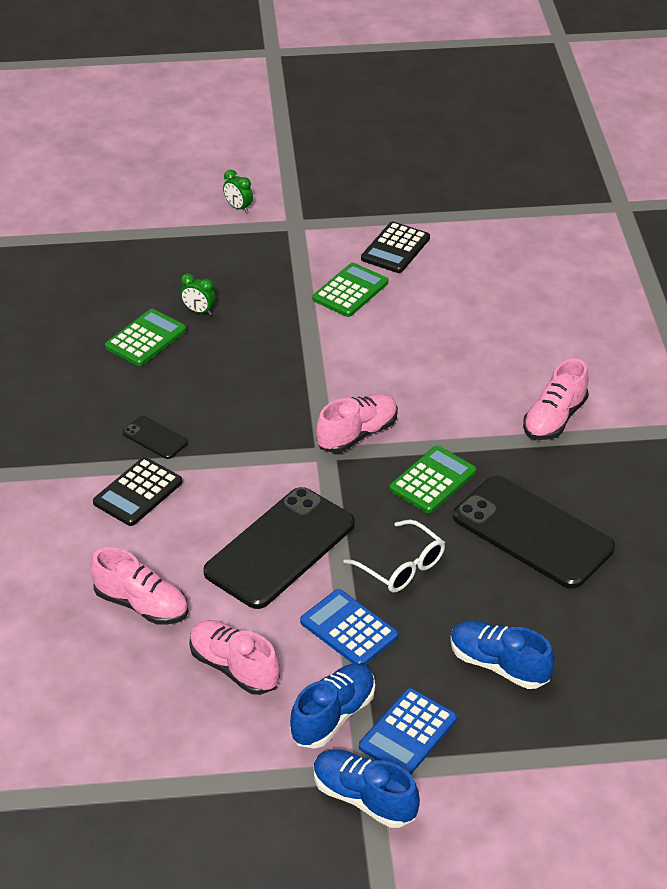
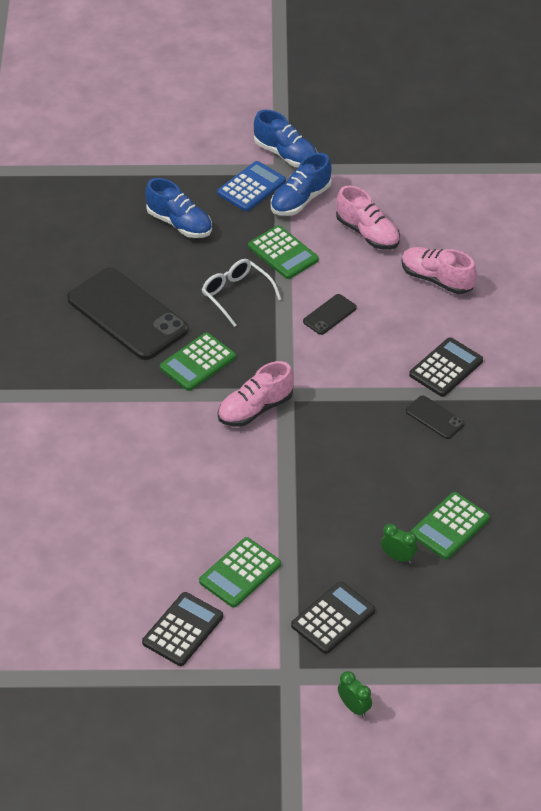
camera: 175 degrees left, 5 degrees up
black phone [203,487,355,609] -> black phone [303,294,357,335], size x0.44
blue calculator [300,589,398,665] -> green calculator [248,225,319,279]
pink shoe [523,359,589,440] -> none
none -> black calculator [291,582,375,654]

